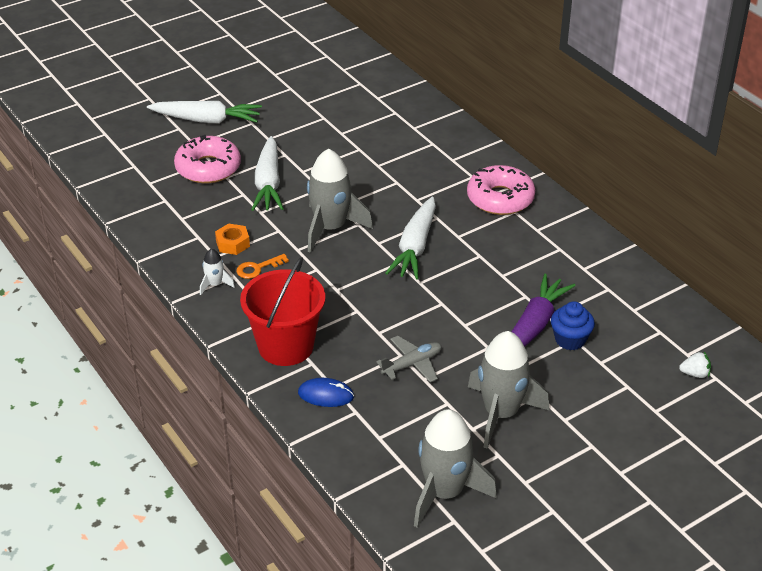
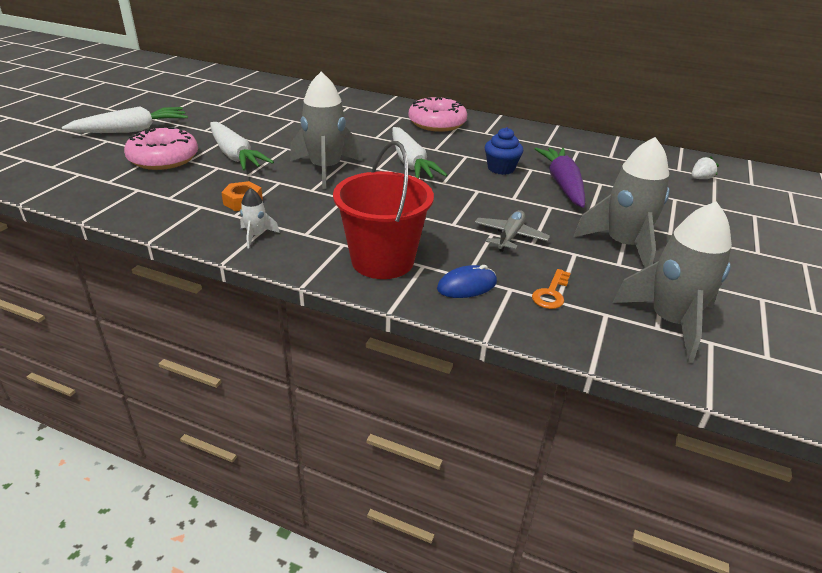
camera: 35 degrees left, 5 degrees down
orange key [237,254,289,279] -> orange key moved to [532,269,571,309]
blue cupcake [551,301,595,350] -> blue cupcake moved to [485,127,523,175]

